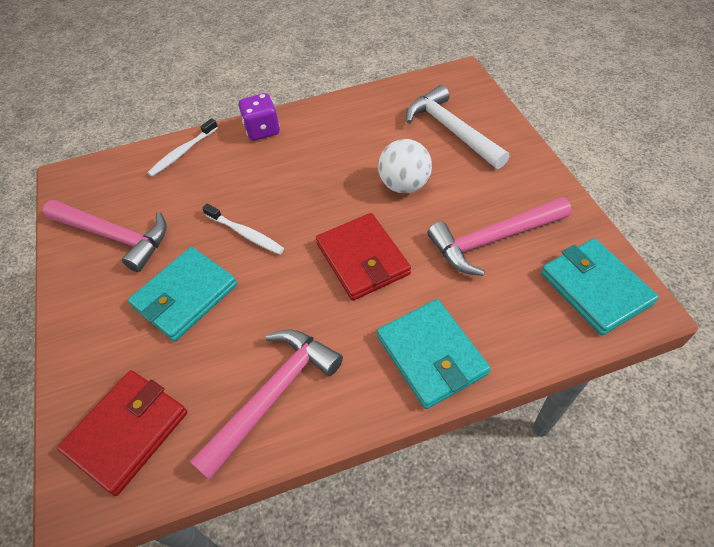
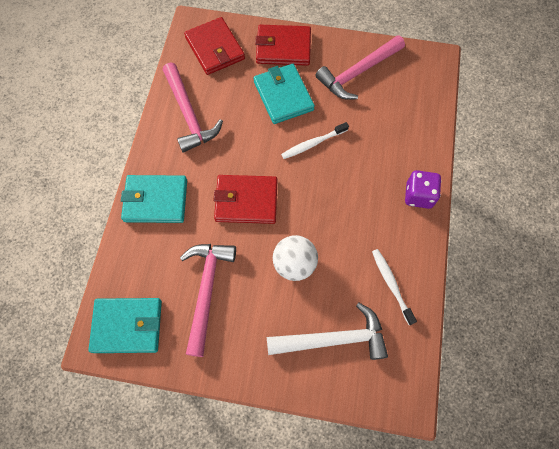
camera: 115 degrees right, 15 degrees up
white toothbrush [147,118,218,177] -> white toothbrush moved to [372,249,417,325]
none -> red wallet [255,25,311,66]

